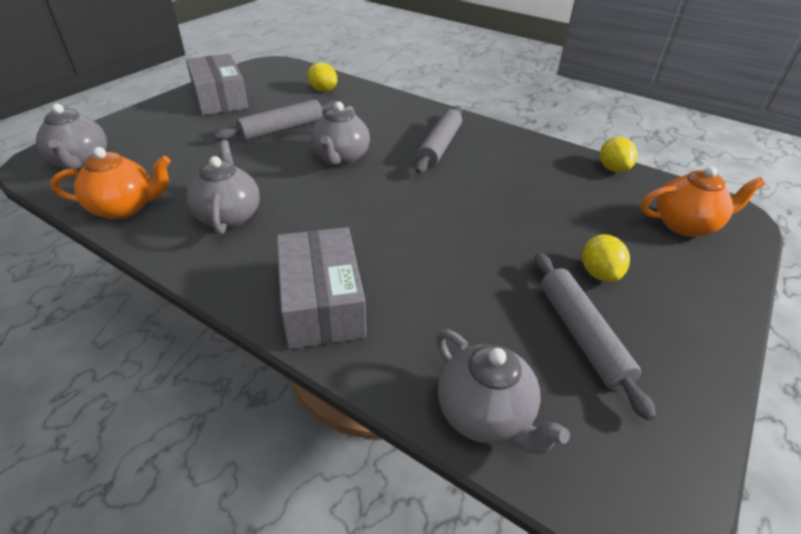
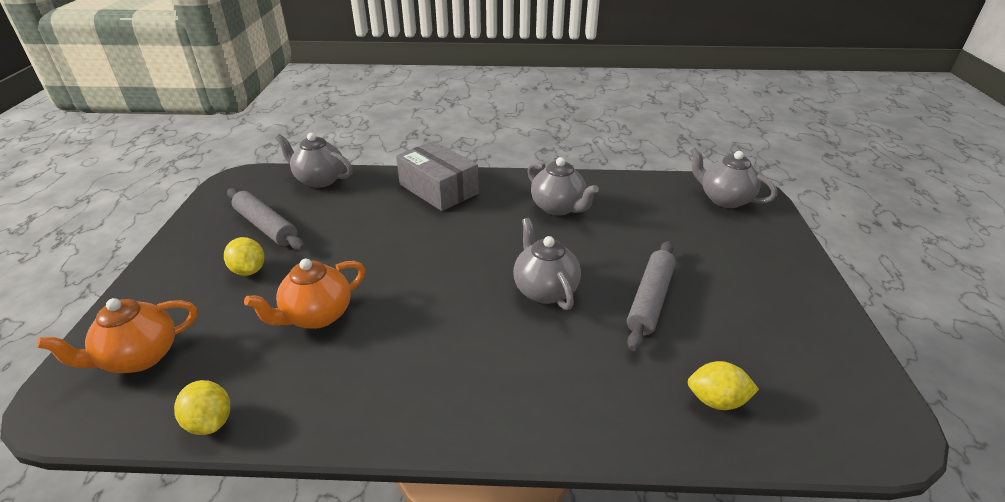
camera: 150 degrees right, 5 degrees down
orange teapot [50,147,171,219] -> orange teapot moved to [244,259,365,329]
grey box [186,54,248,115] -> none
grey rolling pin [415,106,462,174] -> none

